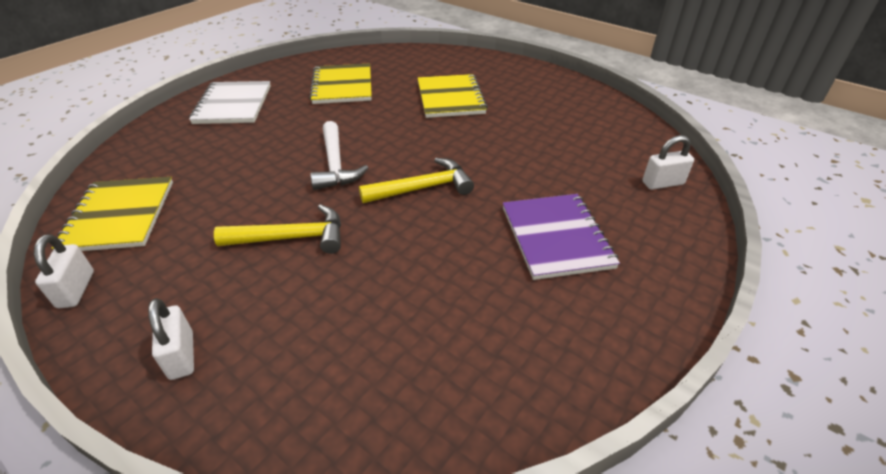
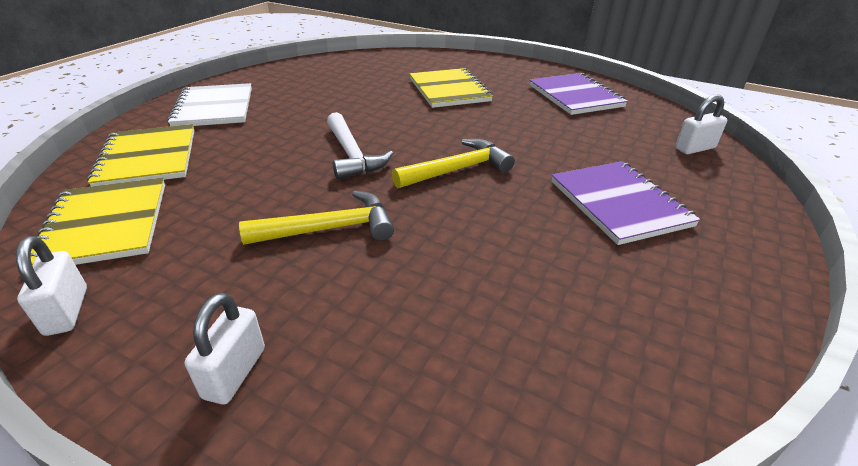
camera: 10 degrees left, 5 degrees down
white padlock [148,298,194,380] -> white padlock turned 45 degrees clockwise [184,293,265,404]
yellow notebook [309,63,372,104] -> yellow notebook moved to [87,124,194,187]
none -> purple notebook [529,73,628,115]

